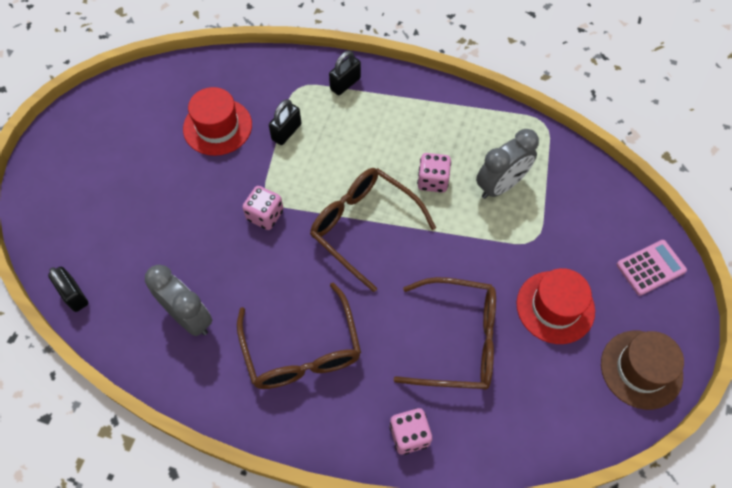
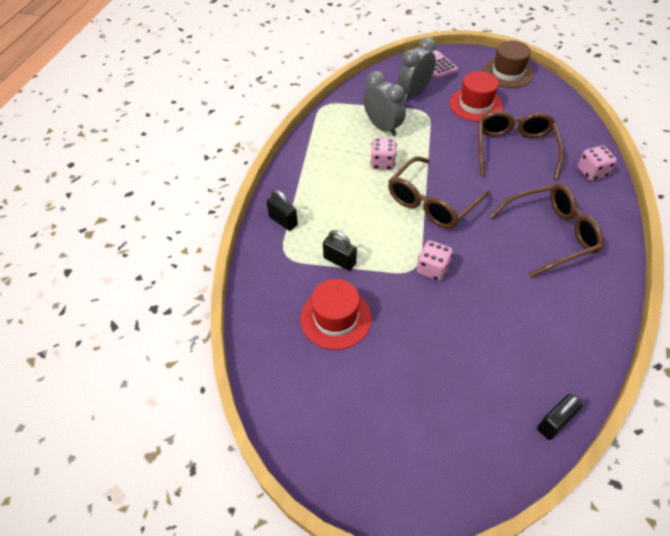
camera: 90 degrees left, 10 degrees down
grey clock [145,265,212,336] -> grey clock moved to [398,37,436,101]

